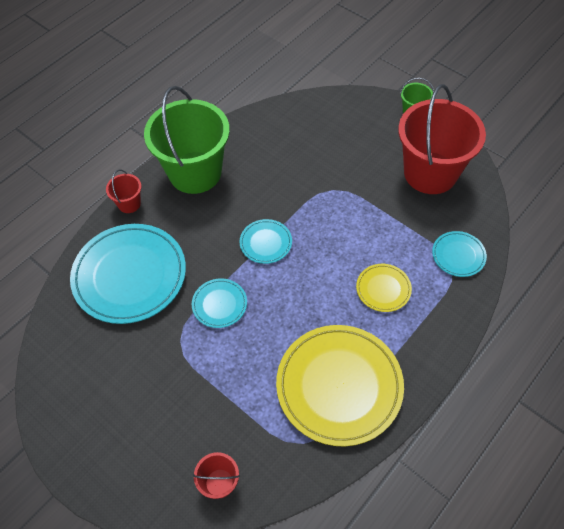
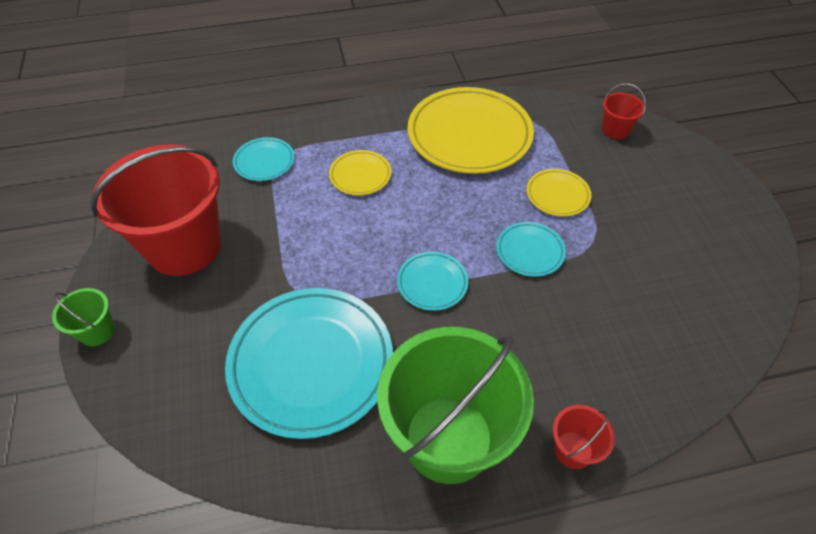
camera: 145 degrees left, 5 degrees down
turquoise plate [70,224,186,324] -> turquoise plate moved to [225,288,393,439]
none -> yellow plate [527,169,591,216]

